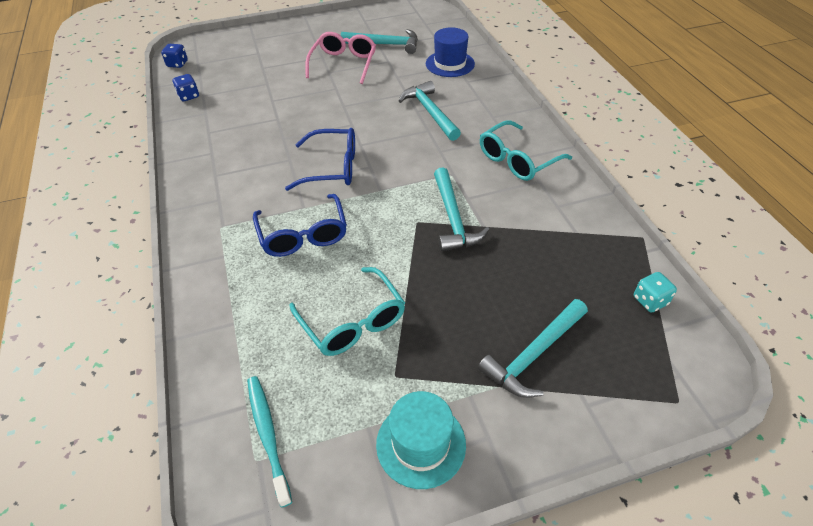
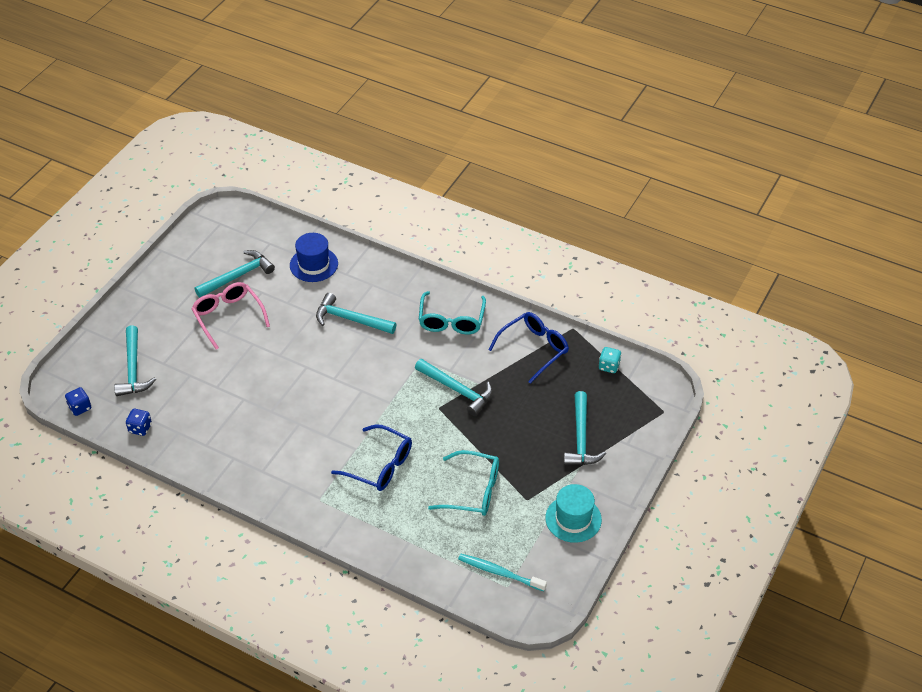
camera: 45 degrees left, 0 degrees up
blue glasses [285,128,355,191] -> blue glasses moved to [488,312,569,384]
none -> turquoise hammer [114,325,156,396]

